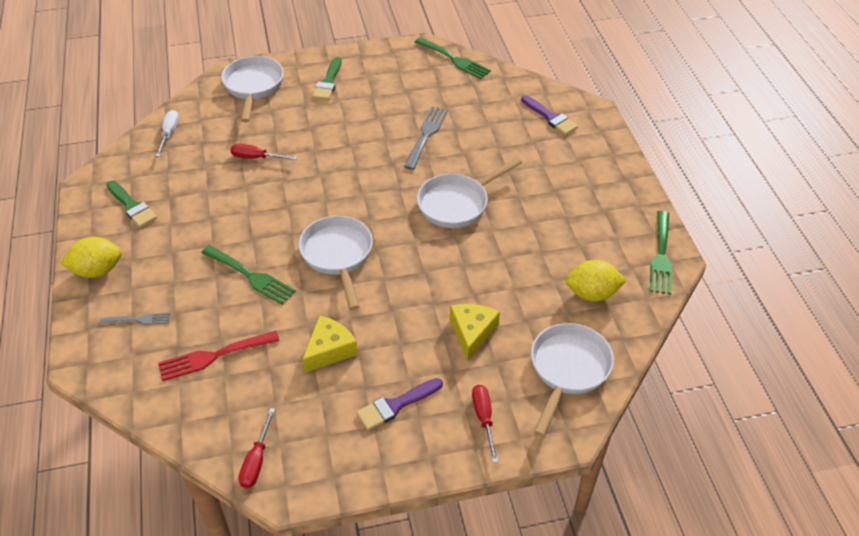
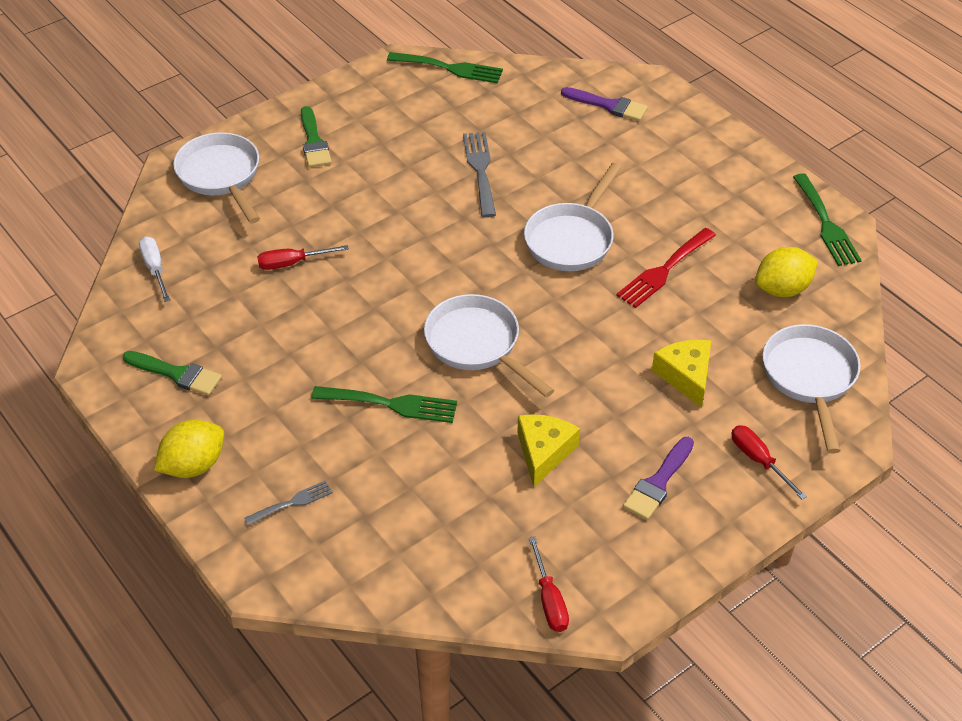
camera: 25 degrees left, 0 degrees up
red fork [158,331,279,381] -> red fork moved to [616,228,716,308]

